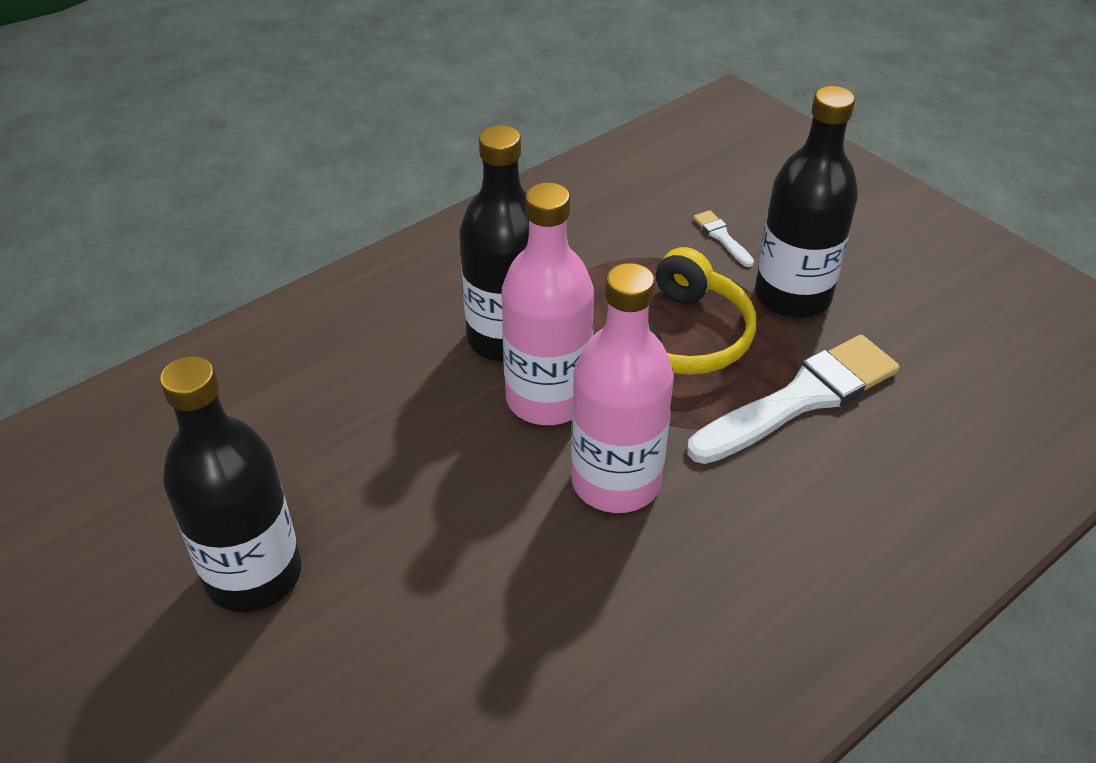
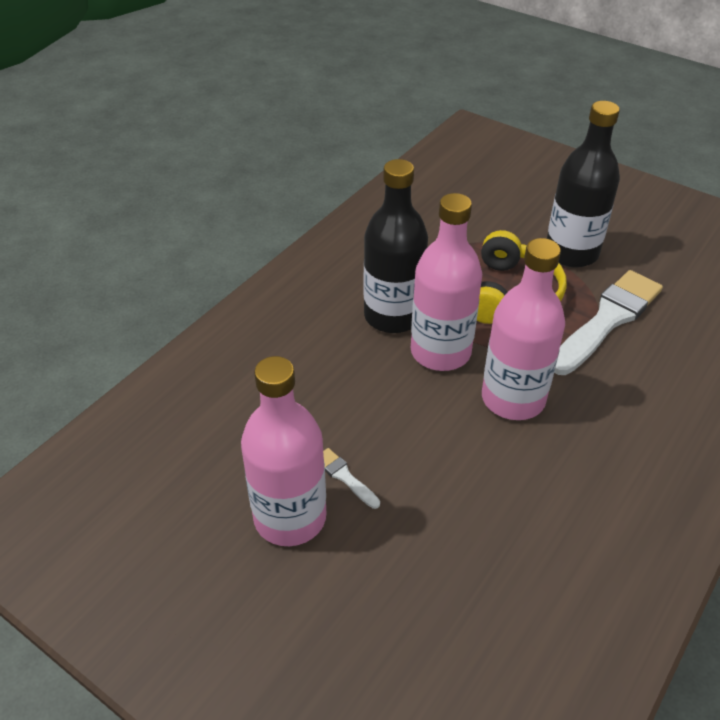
camera: 15 degrees left, 0 degrees up
black bottle [160,356,301,612] -> pink bottle [241,356,326,546]
white brush [693,210,754,267] -> white brush moved to [323,448,380,509]

